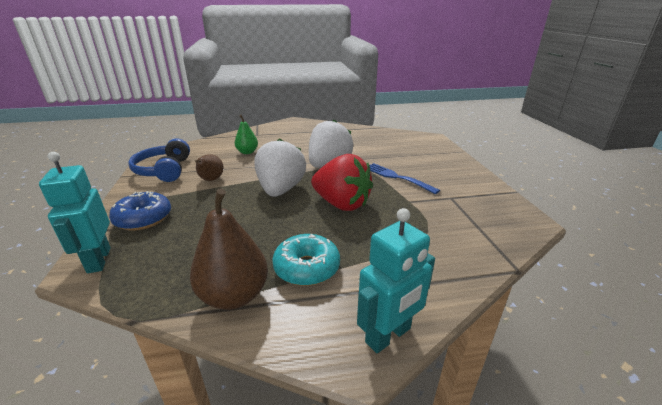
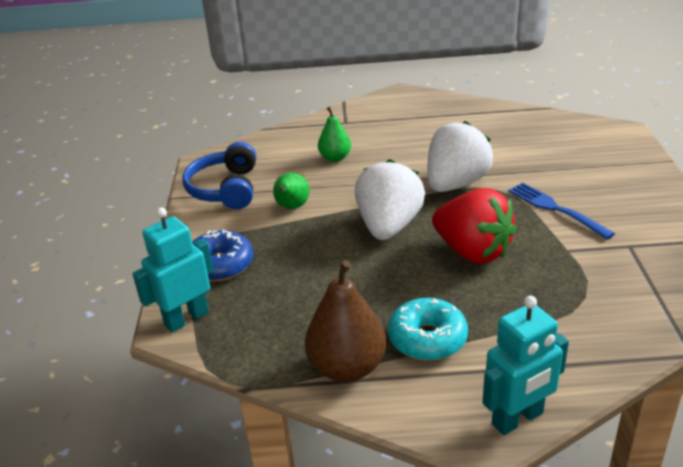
camera: 10 degrees right, 5 degrees up
turquoise robot [39,152,111,273] -> turquoise robot turned 60 degrees clockwise [132,207,214,332]
brown pear [195,154,223,181] -> green pear [273,173,310,209]

